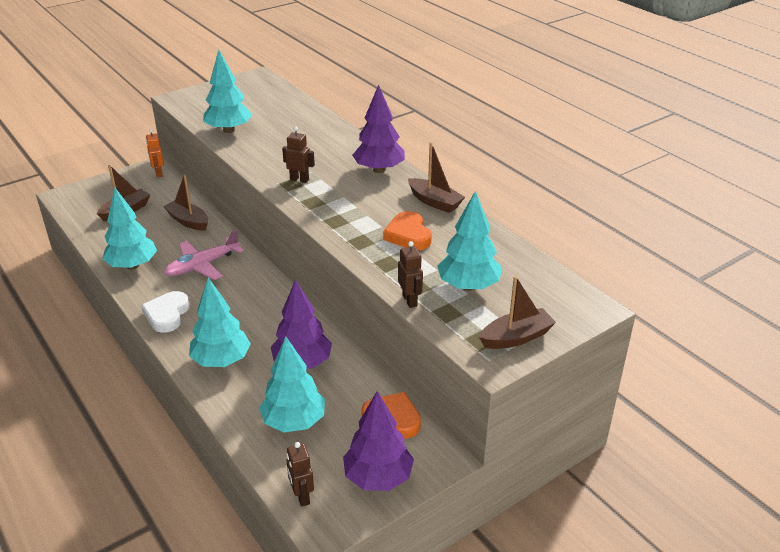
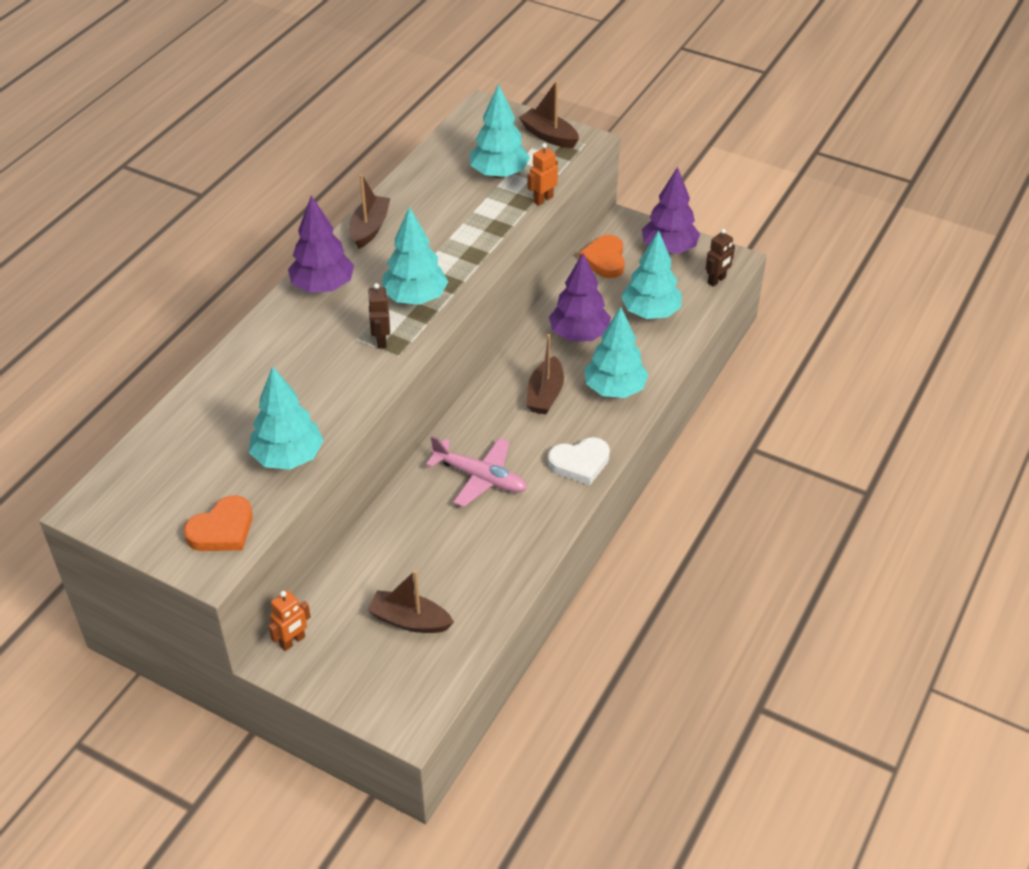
camera: 115 degrees left, 10 degrees up
turquoise tree [102,188,157,269] -> turquoise tree moved to [382,207,448,305]
brown boat [163,174,208,231] -> brown boat moved to [526,334,564,414]
orange heart [383,211,432,250] -> orange heart moved to [184,495,253,551]
brown robot [398,241,423,308] -> orange robot [528,143,558,206]

